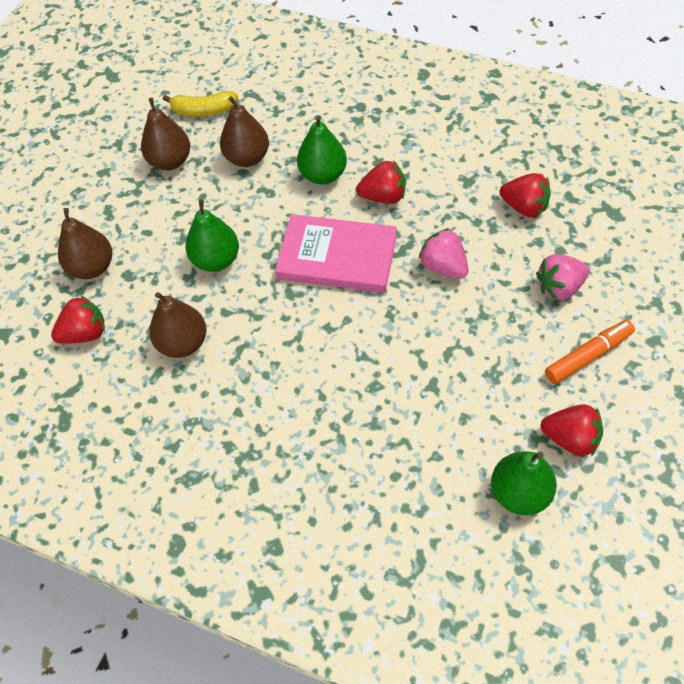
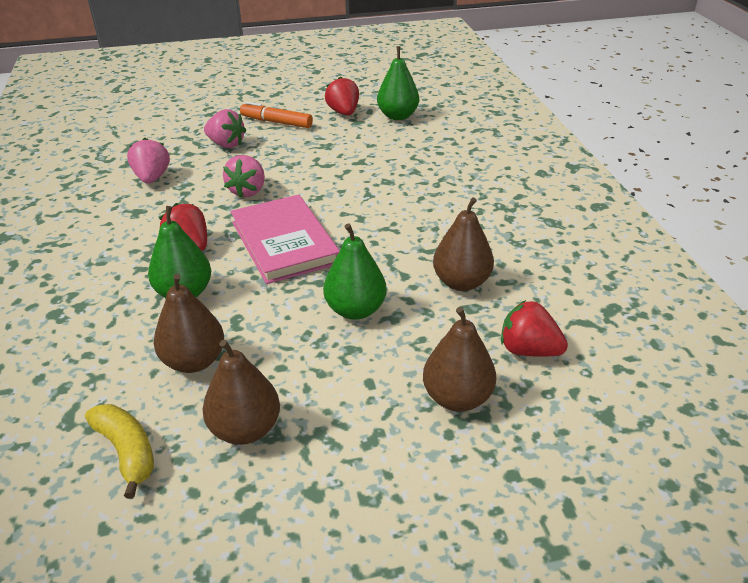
camera: 130 degrees left, 20 degrees down
red strawberry [499,173,551,217] -> pink strawberry [127,137,170,184]

